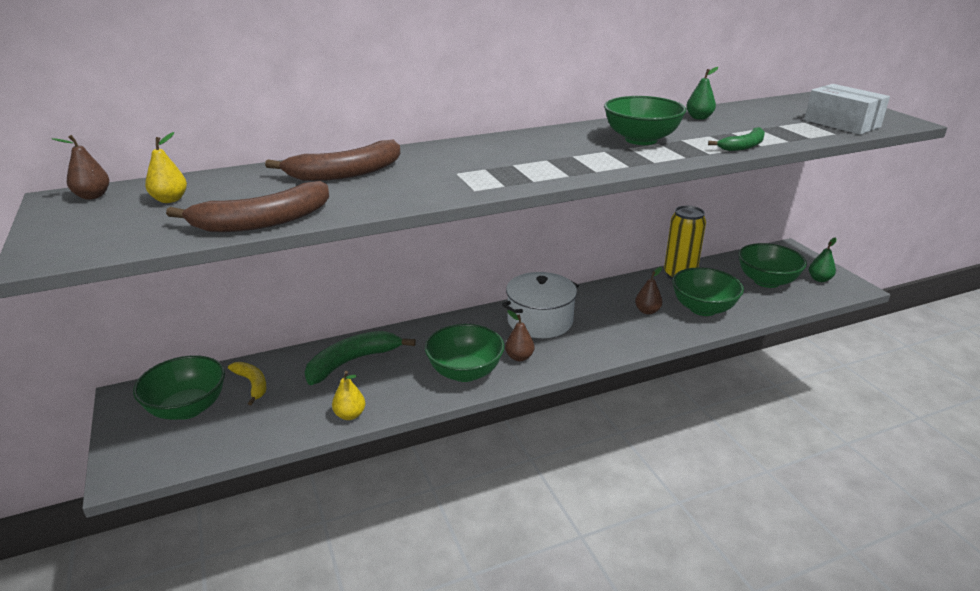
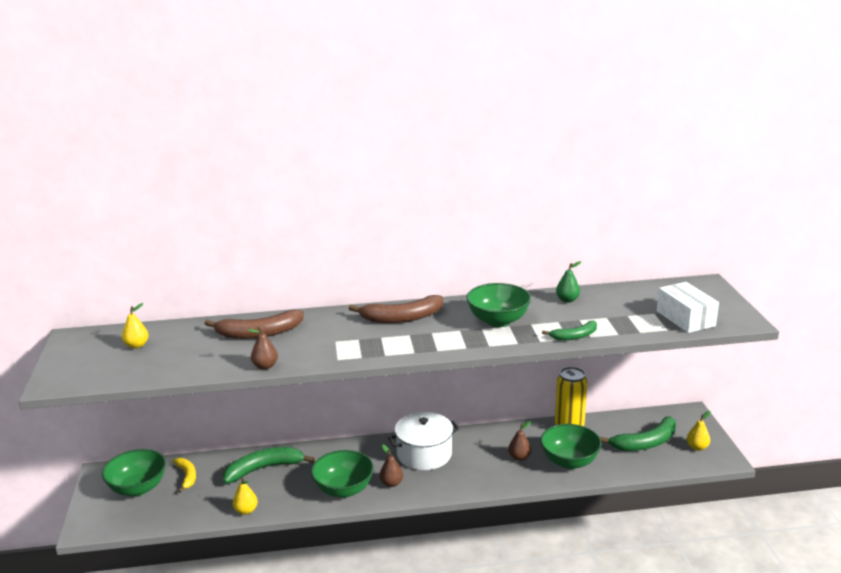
camera: 15 degrees right, 5 degrees down
brown pear [52,135,109,200] -> brown pear moved to [248,327,278,370]
brown banana [166,181,329,232] -> brown banana moved to [349,295,443,323]
green bowl [738,243,807,288] -> green banana [599,416,676,451]
green pear [809,238,837,282] -> yellow pear [687,411,711,451]

